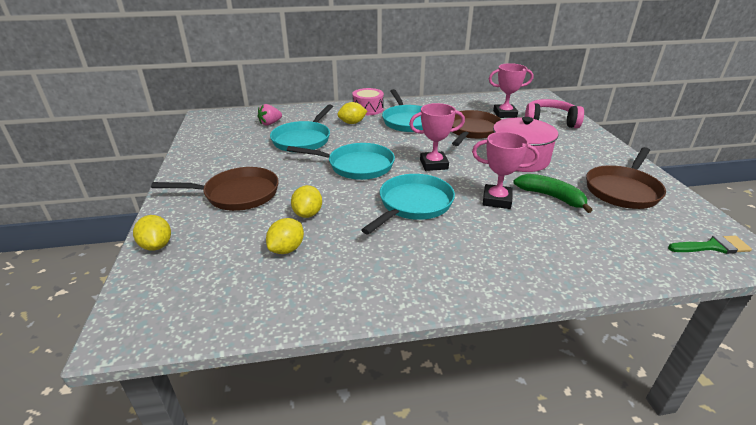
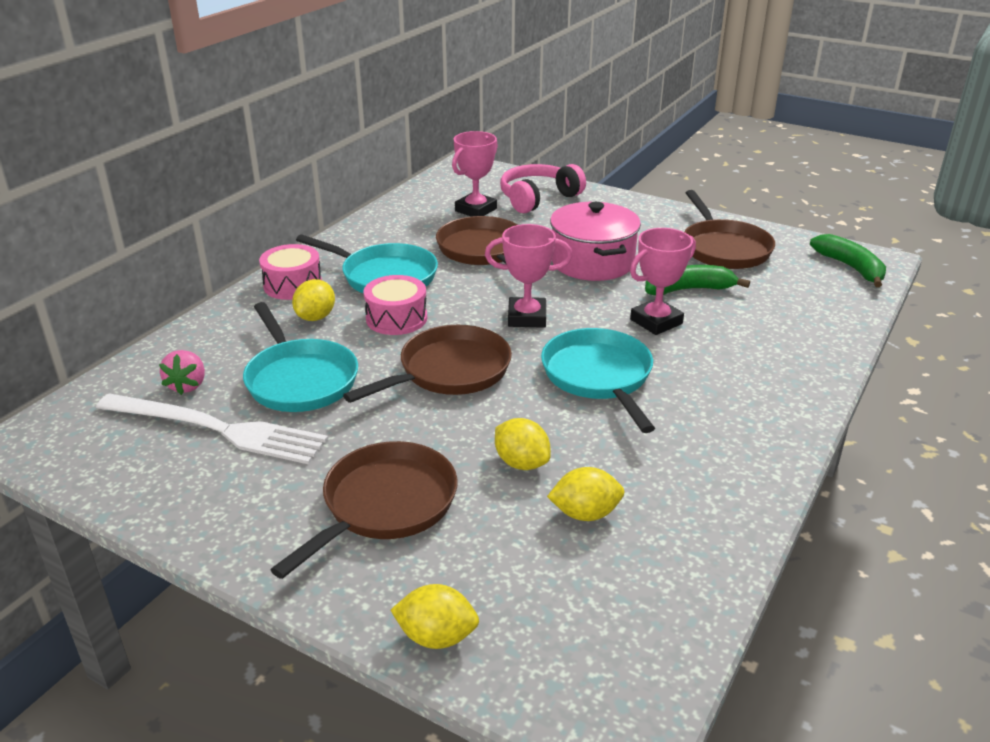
camera: 50 degrees left, 0 degrees up
yellow lemon [266,218,304,254] -> yellow lemon turned 75 degrees counterclockwise [547,467,625,521]
turquoise pan [287,143,395,180] -> brown pan [343,325,512,403]
pink trophy [409,103,465,171] -> pink trophy turned 60 degrees clockwise [485,224,572,328]
green brush [668,235,752,254] -> green banana [810,234,886,288]
none -> white fork [96,393,328,465]
none -> pink drum [364,275,427,335]

